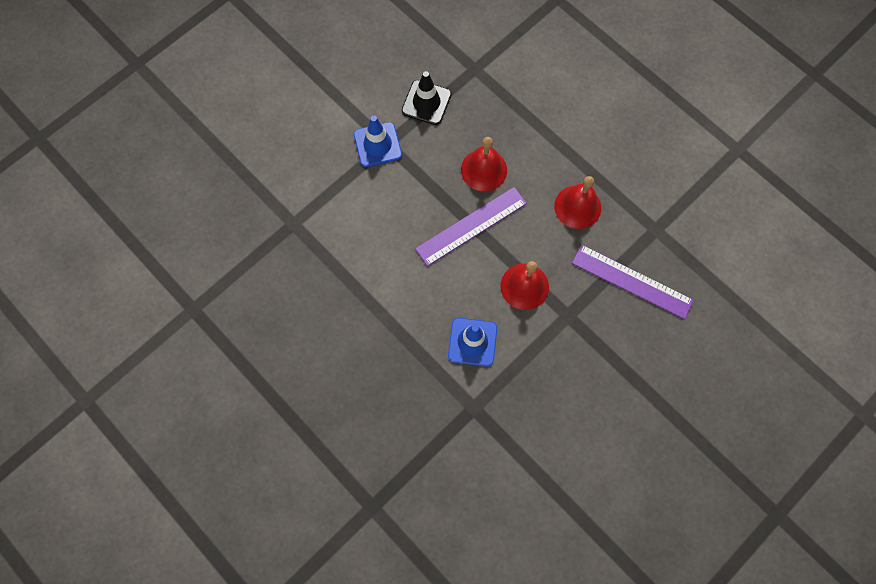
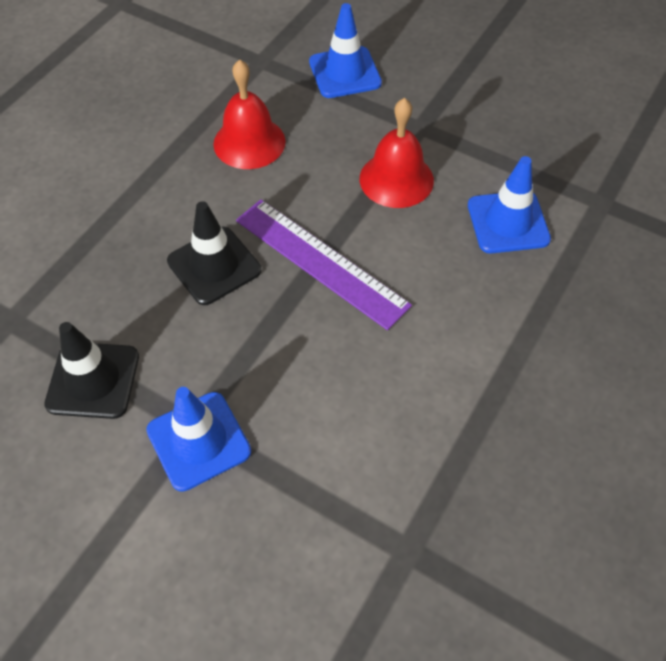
camera: 105 degrees left, 15 degrees down
red bell [461,137,507,191] -> black traffic cone [167,201,261,305]
purple ruler [572,245,694,320] -> blue traffic cone [309,3,382,98]

